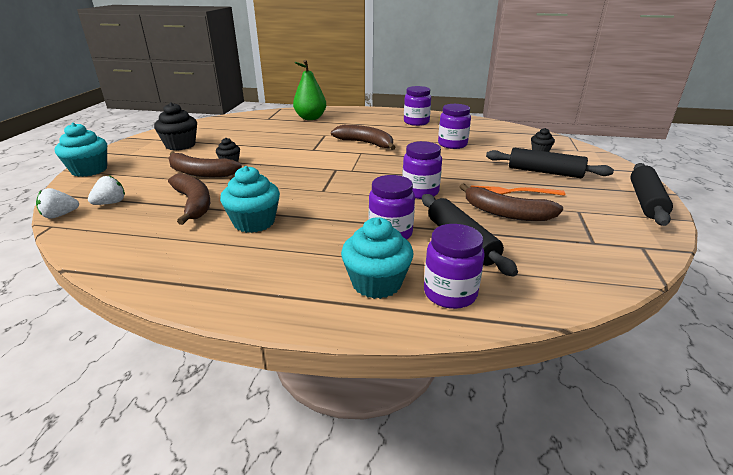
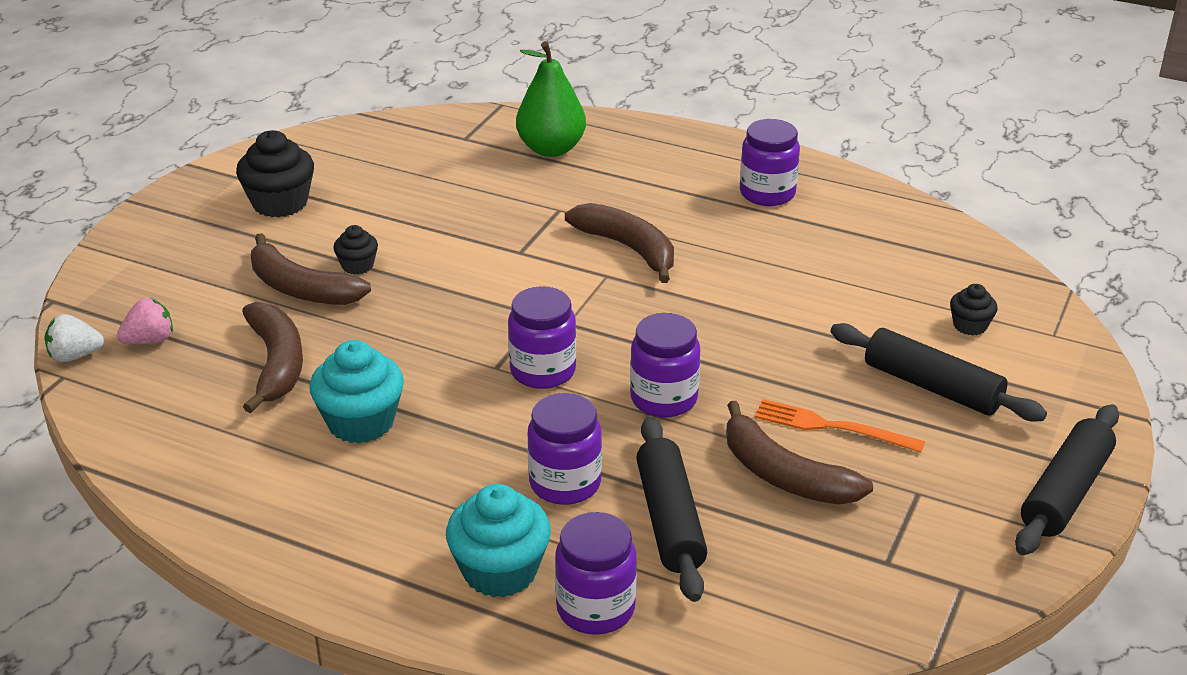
camera: 15 degrees right, 5 degrees up
turquoise cupcake [55,123,107,177] -> none
white strawberry [88,176,125,205] -> pink strawberry [117,298,173,344]
purple jar [438,104,471,149] -> purple jar moved to [508,286,576,389]

